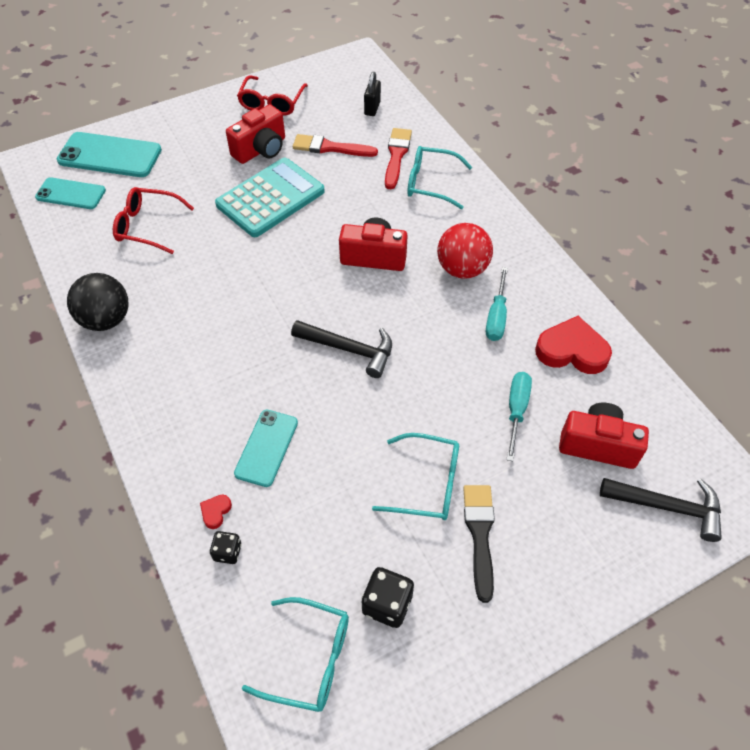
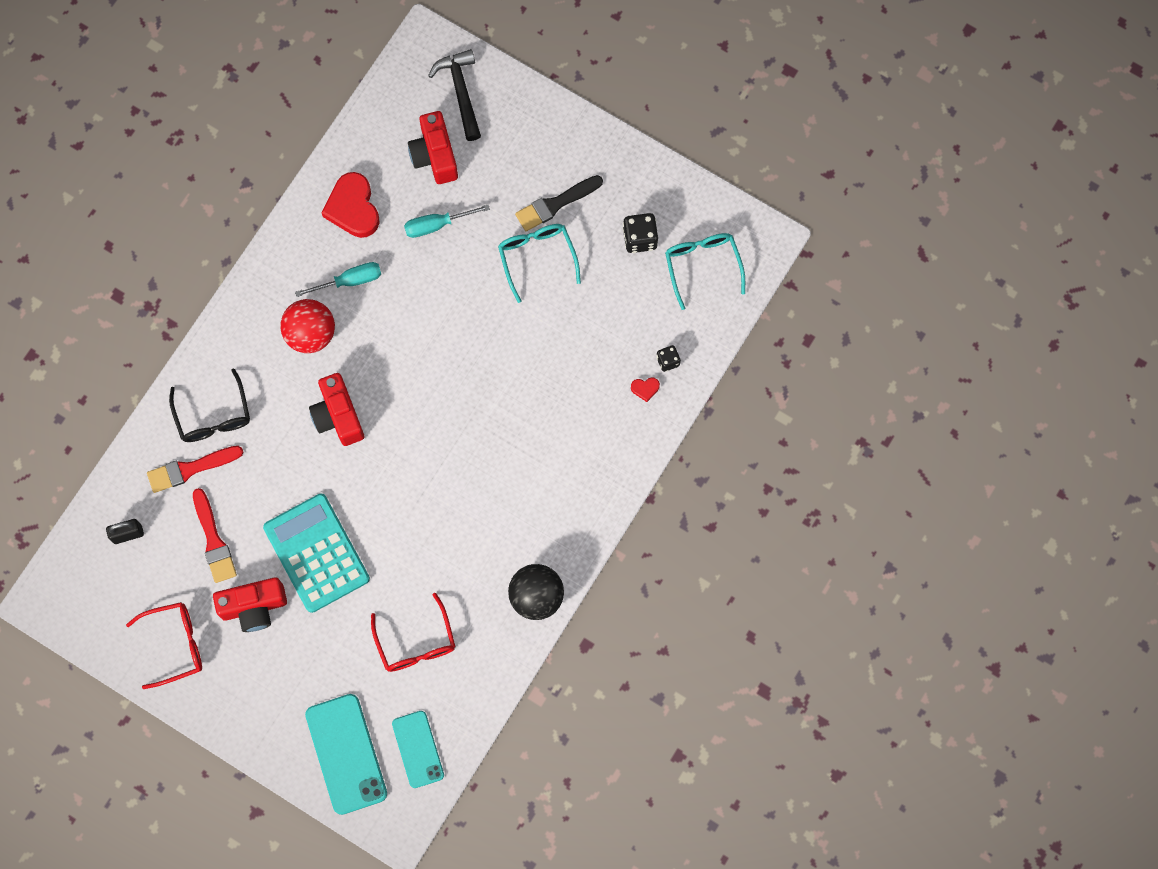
camera: 120 degrees left, 20 degrees up
turquoise calculator [215,158,325,237] -> turquoise calculator turned 45 degrees clockwise [263,494,370,613]
red camera [226,104,285,164] -> red camera turned 150 degrees clockwise [213,577,287,632]
turquoise phone [234,410,298,487] -> none
black hammer [291,320,392,378] -> none
turquoise glasses [407,146,472,209] -> black glasses [169,368,250,442]

